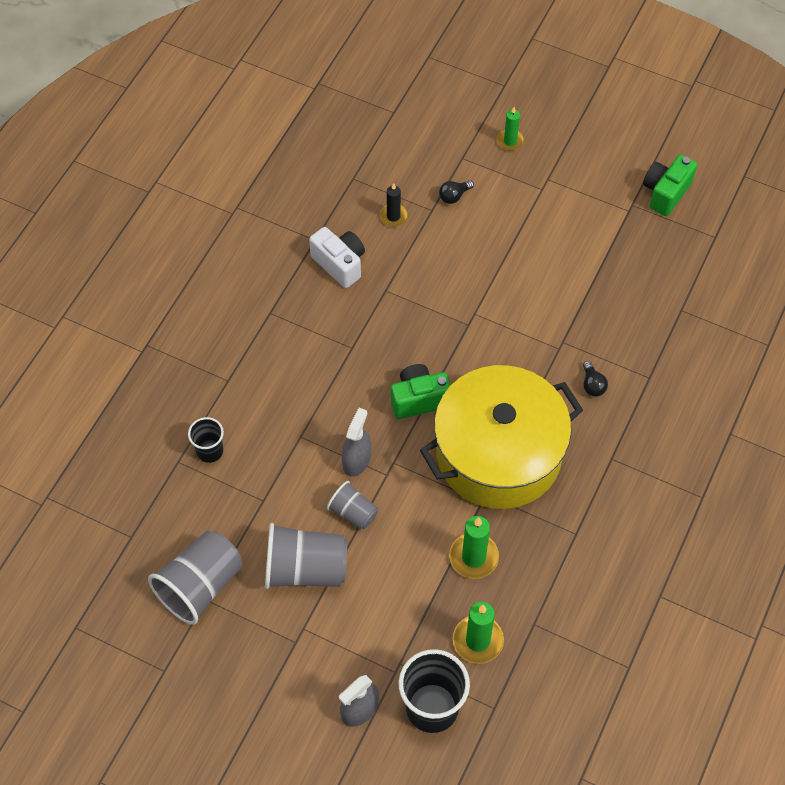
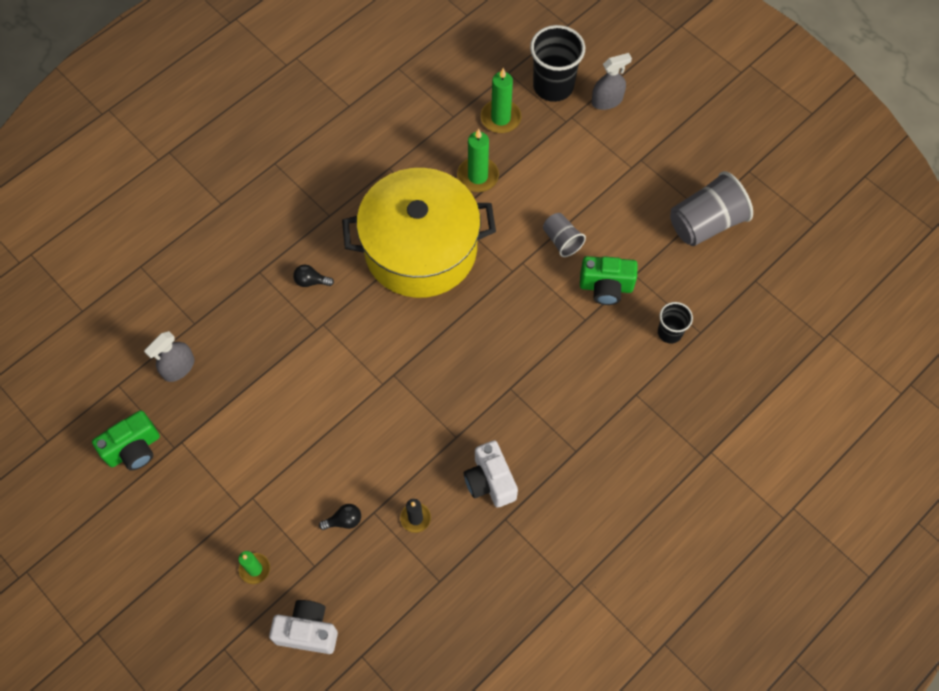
camera: 160 degrees left, 5 degrees up
grey cup [265,523,347,589] -> none
grey spray bottle [342,408,371,477] -> grey spray bottle moved to [144,331,194,382]
green camera [391,364,451,419] -> green camera moved to [580,256,638,305]
black light bulb [583,361,608,397] -> black light bulb turned 90 degrees counterclockwise [293,265,334,287]
none -> white camera [269,600,338,654]

